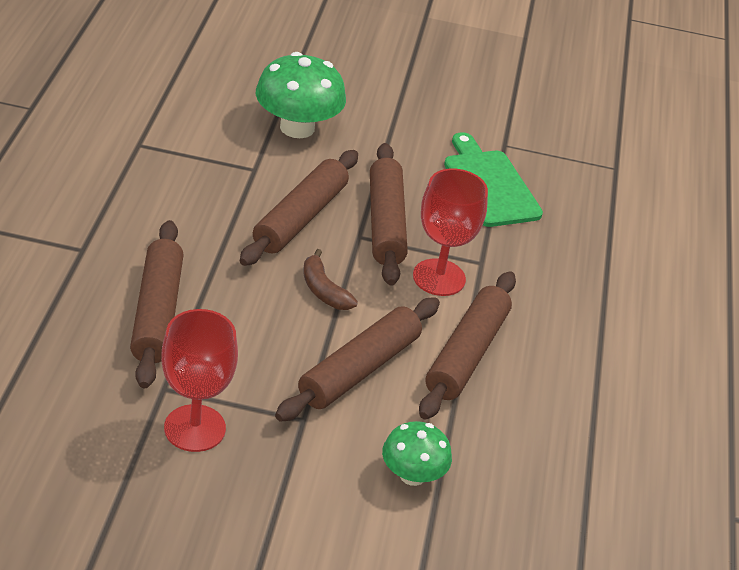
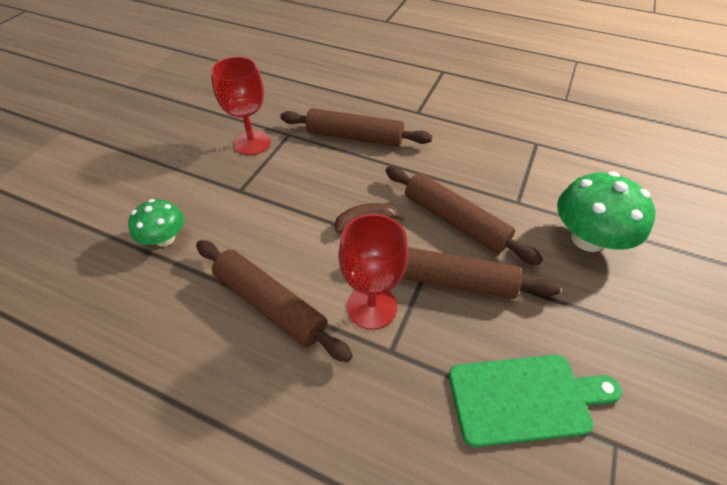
camera: 110 degrees right, 10 degrees up
brown rolling pin [275,298,440,422] -> none

